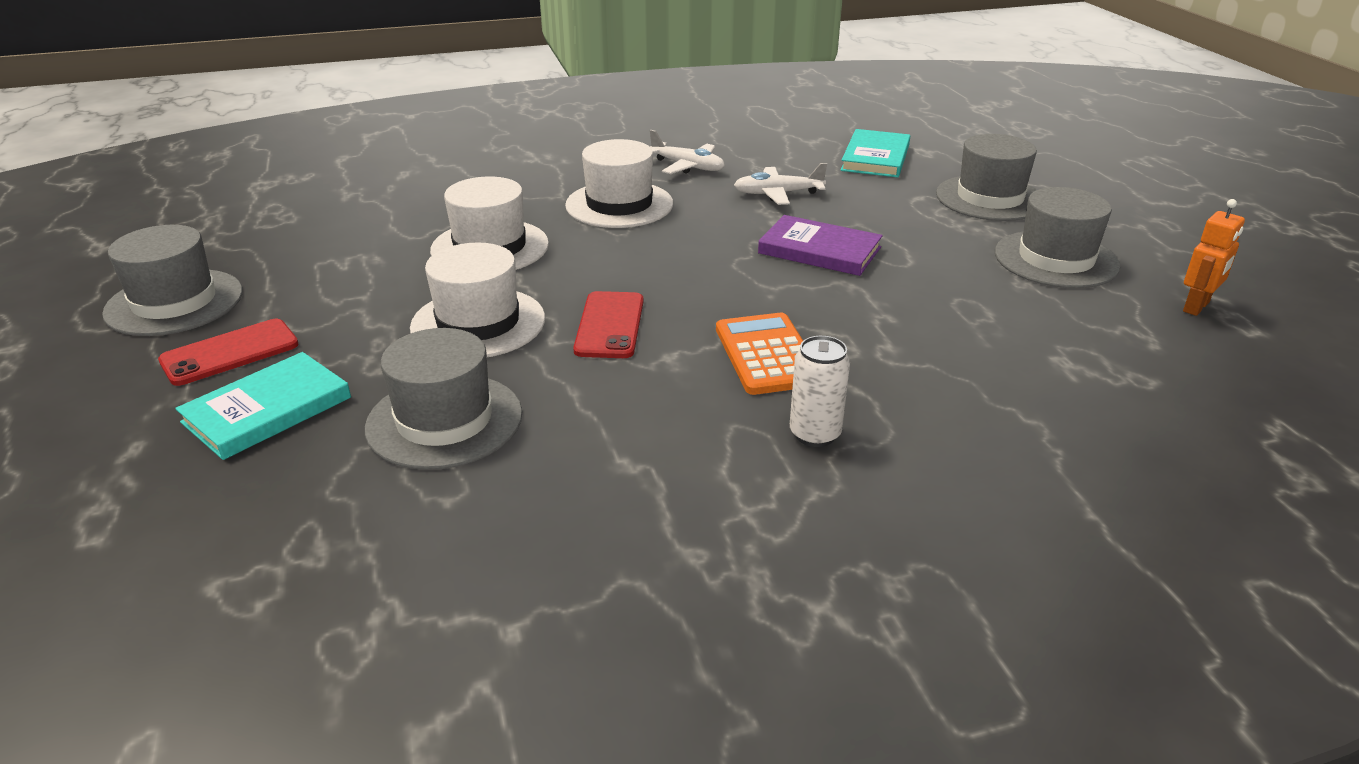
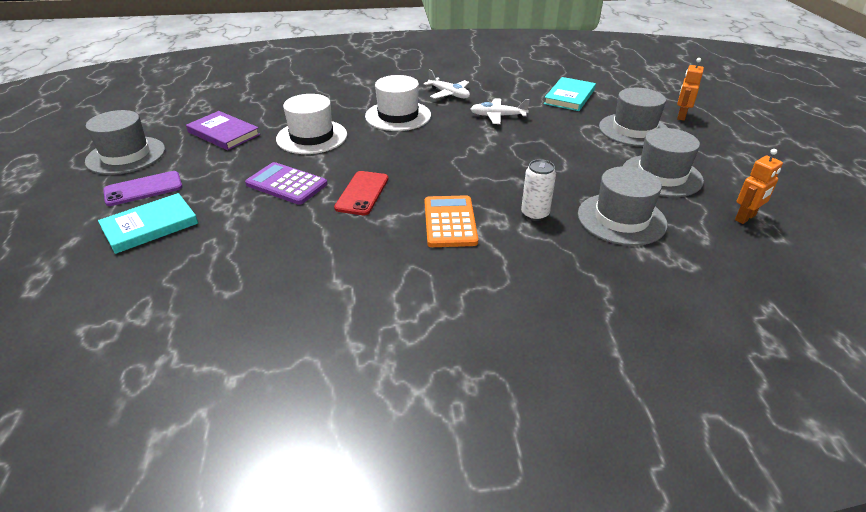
camera: 10 degrees right, 5 degrees up
red phone [158,319,298,386] -> purple phone [103,171,183,206]
grey hat [365,328,522,470] -> grey hat moved to [578,166,667,246]
white hat [410,243,545,357] -> purple calculator [245,162,327,205]
purple book [758,215,883,276] -> purple book moved to [186,111,260,150]
white can [790,336,850,447] -> white can moved to [521,159,556,221]
none -> orange robot [677,58,704,121]

